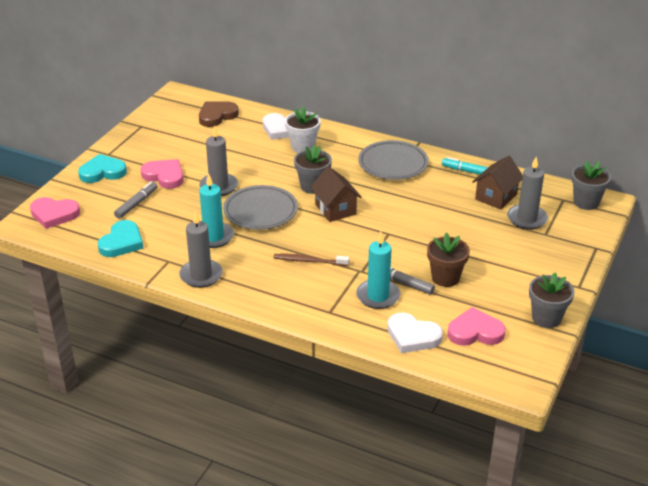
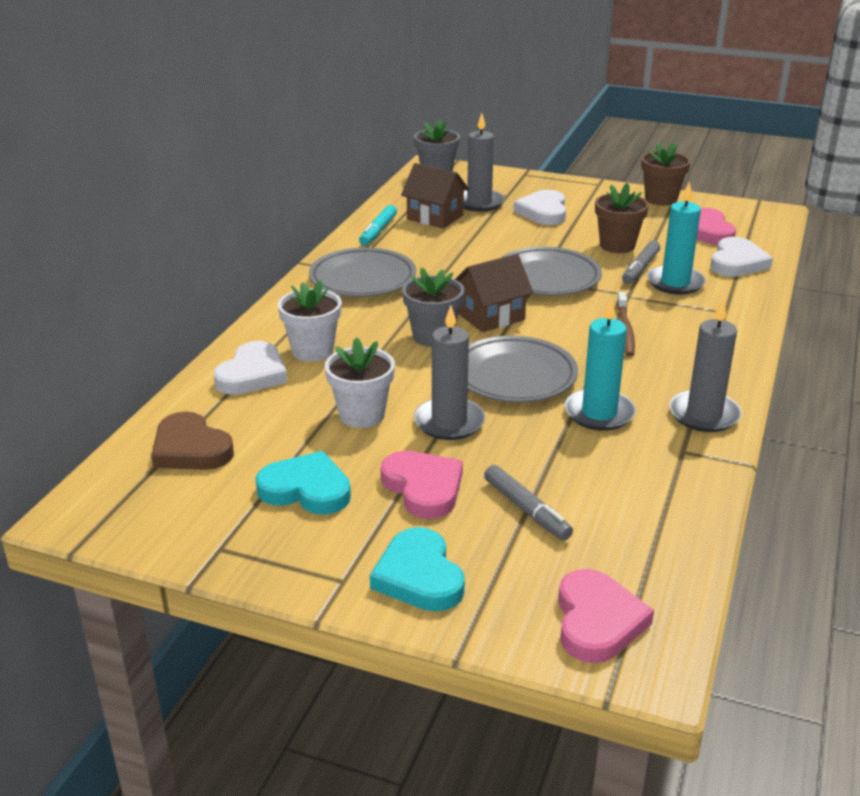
camera: 95 degrees left, 5 degrees down
turquoise heart [98,220,144,257] -> turquoise heart moved to [255,451,351,515]
grey marker [114,182,157,219] -> grey marker turned 150 degrees counterclockwise [484,465,573,541]
pink heart [141,159,184,189] -> pink heart turned 120 degrees clockwise [381,451,463,519]
grey flower pot [529,273,574,328] -> brown flower pot [641,142,691,206]
none -> white flower pot [325,337,395,428]
none -> grey plate [500,247,602,296]
none -> white heart [514,190,566,225]

